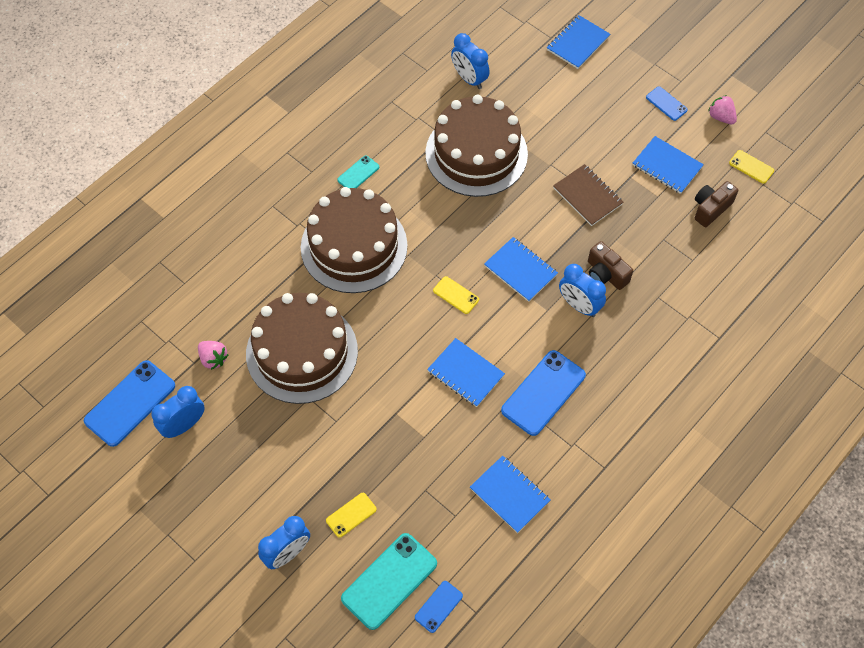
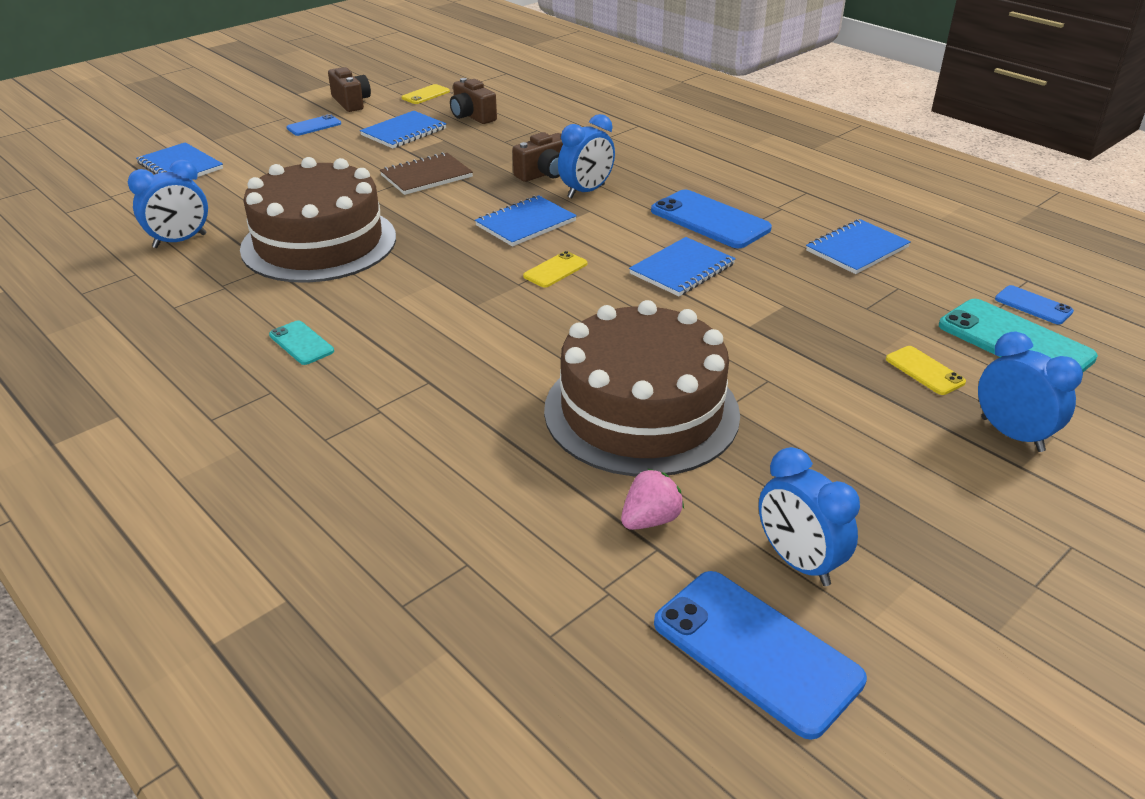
camera: 85 degrees left, 25 degrees down
brown cake [301,187,408,293] -> none
pink strawberry [708,95,737,124] -> brown camera [328,67,371,112]

